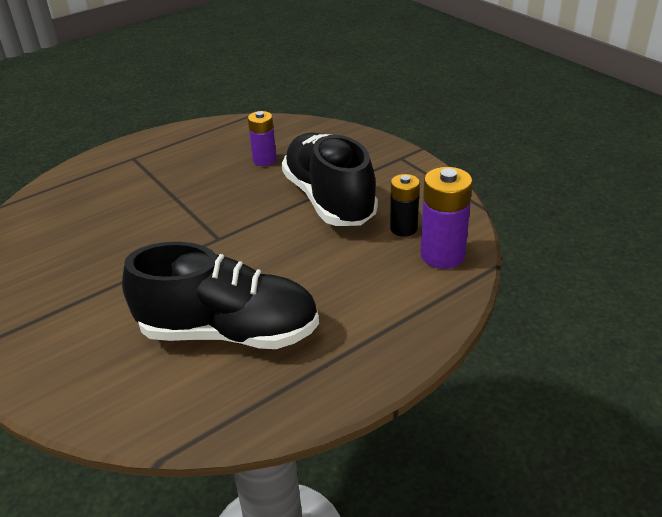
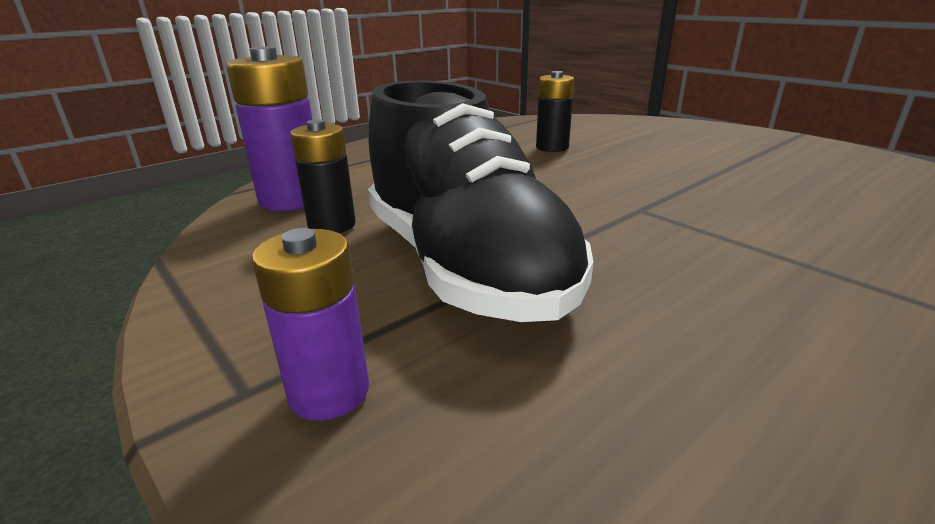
camera: 175 degrees right, 10 degrees down
black shoe [122,242,319,349] -> black battery [536,71,574,152]
purple battery [248,111,276,166] -> purple battery moved to [252,228,369,421]

